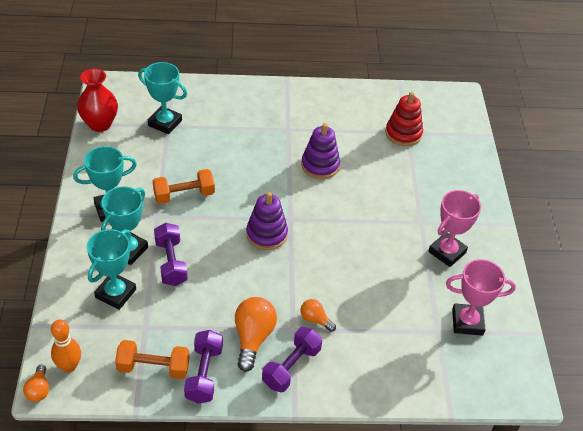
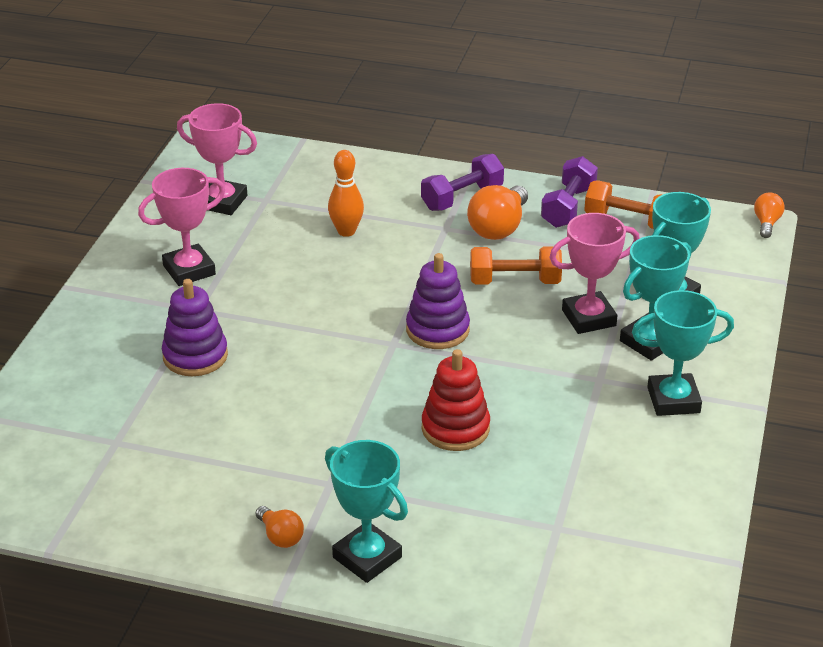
camera: 160 degrees left, 10 degrees down
orange bowling pin [51,320,81,372] -> orange bowling pin moved to [328,150,364,237]
red vase [77,68,118,132] -> none
turquoise trophy [138,62,187,134] -> turquoise trophy moved to [325,440,408,583]
orange dumbbell [153,169,215,204] -> orange dumbbell moved to [470,246,562,284]
purple dumbbell [154,223,188,286] -> pink trophy [549,213,640,334]
orange light bulb [300,299,336,332] -> orange light bulb moved to [256,506,304,548]
purple stacking toy [301,123,340,179] -> purple stacking toy moved to [162,279,228,376]
red stacking toy [385,92,423,146] -> red stacking toy moved to [422,349,490,451]

